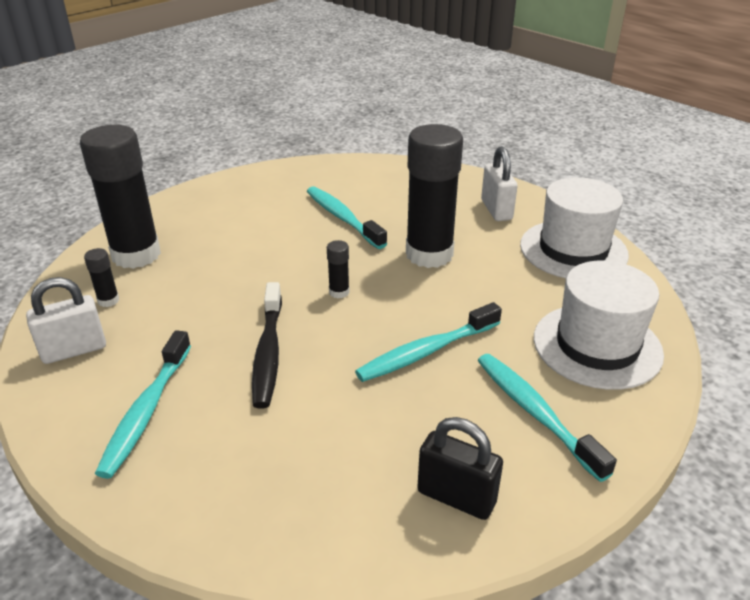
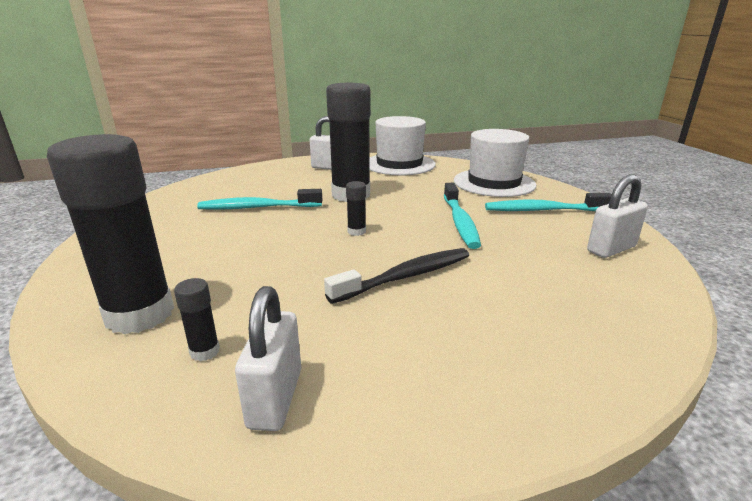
camera: 60 degrees left, 10 degrees down
turquoise toothbrush [95,330,191,479] -> none
black toothbrush [252,282,282,409] -> black toothbrush turned 60 degrees counterclockwise [324,248,469,304]
black padlock [417,417,503,520] -> white padlock [587,174,648,258]

